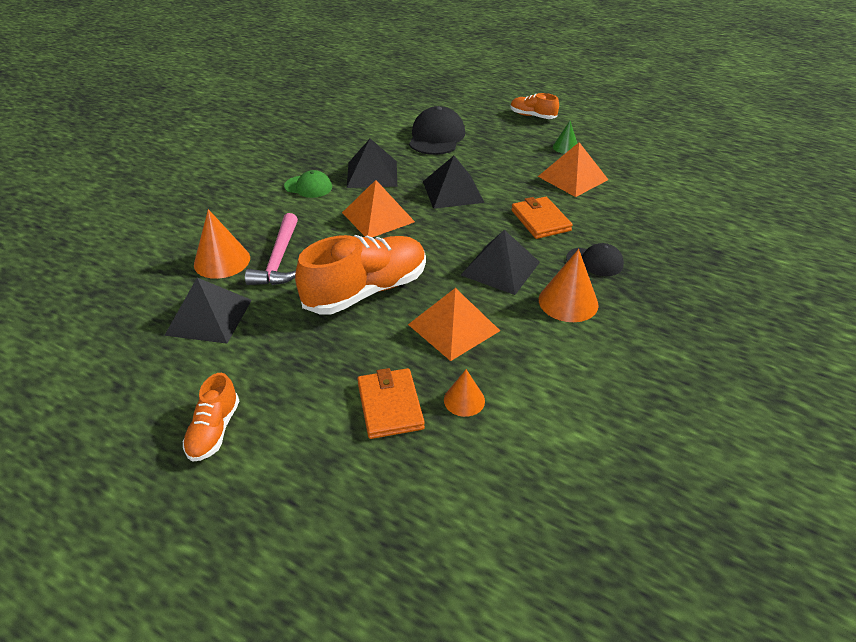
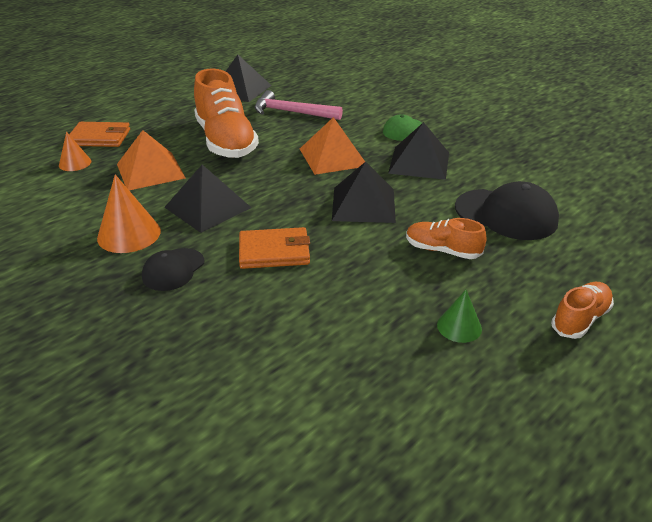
camera: 105 degrees right, 5 degrees down
orange shoe [183,373,239,462] -> orange shoe moved to [406,218,486,259]
orange cone [194,209,250,279] -> none
orange pyramid [538,142,608,197] -> none

